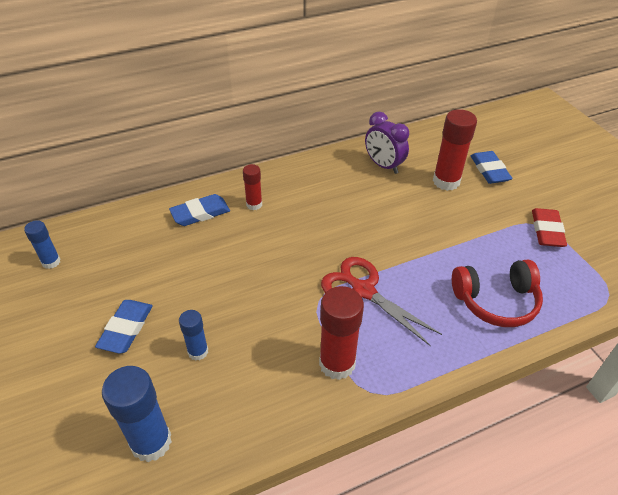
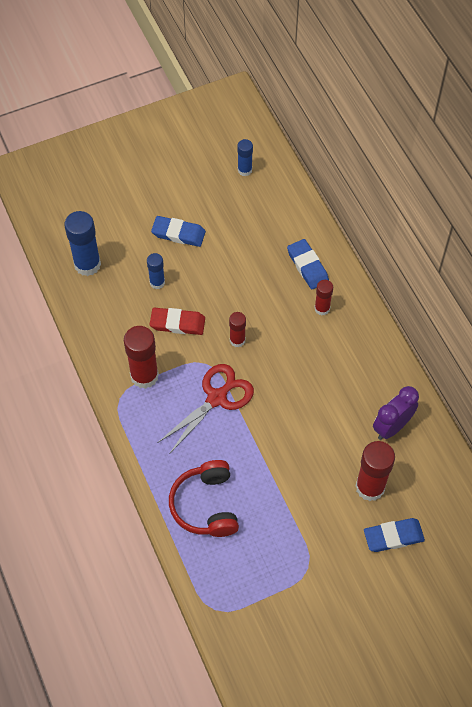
camera: 90 degrees right, 15 degrees up
red eraser [532,208,567,247] -> red eraser moved to [150,308,205,335]
none -> red glue stick [229,312,246,347]

